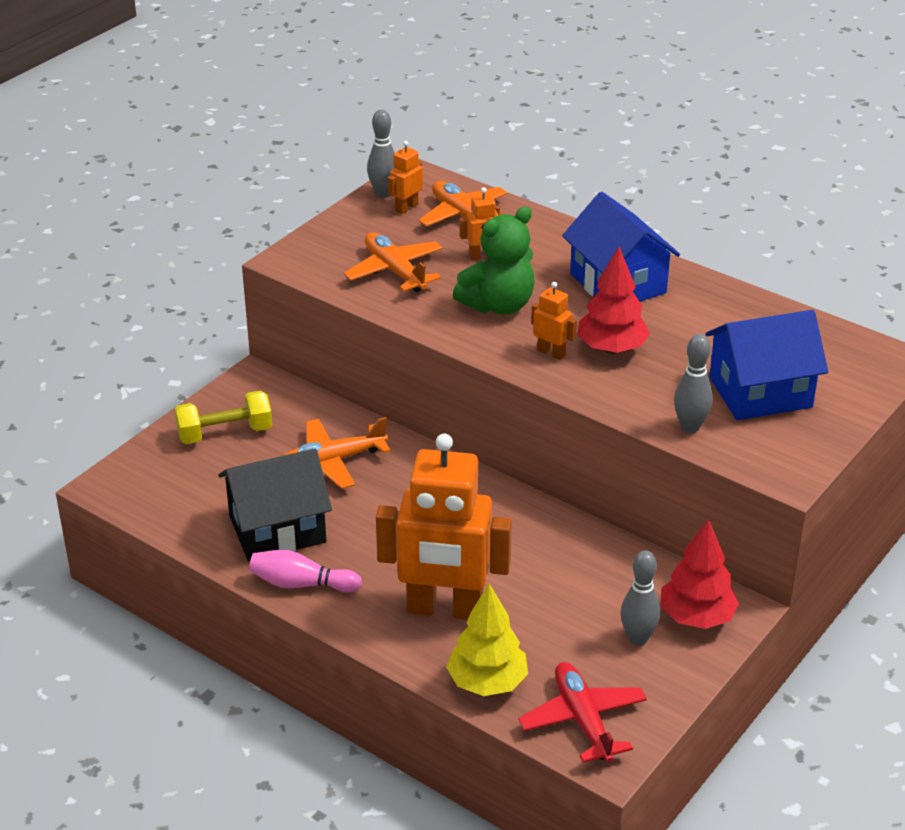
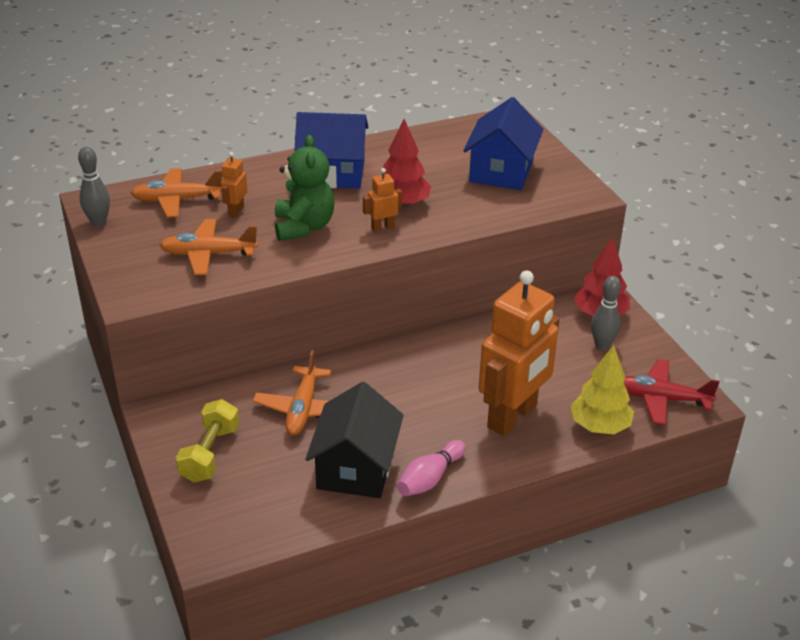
camera: 60 degrees left, 0 degrees up
orange robot [388,141,423,214] -> none
grey bowling pin [674,334,713,433] -> none

